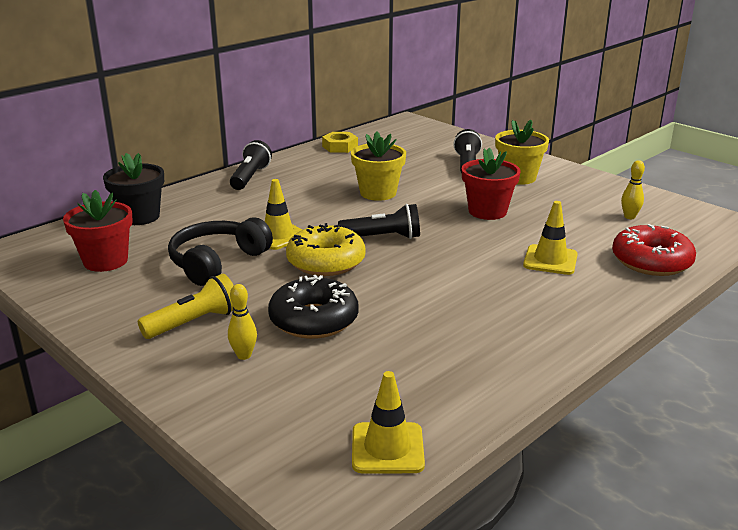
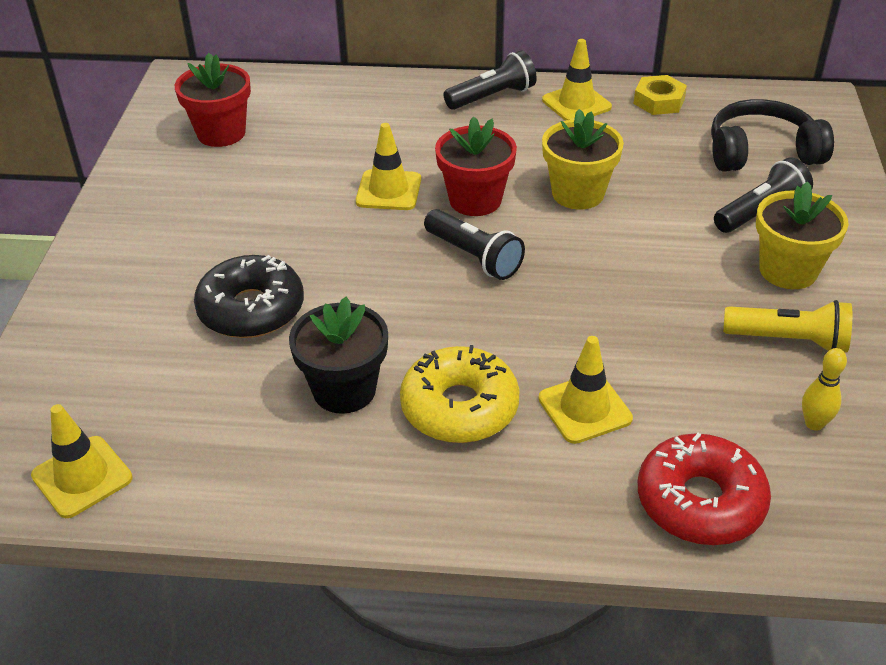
camera: 50 degrees right, 15 degrees up
black flower pot [103,153,164,225] -> black flower pot moved to [289,297,388,414]
yellow flashlight [138,273,234,339] -> yellow flashlight moved to [723,300,852,353]
black headphones [168,217,273,286] -> black headphones moved to [711,99,834,172]
yellow bowling pin [228,284,257,360] -> none
yellow donut [286,223,366,276] -> yellow donut moved to [400,345,519,443]
red flower pot [462,148,520,220] -> red flower pot moved to [435,117,517,216]
none -> yellow traffic cone [542,39,612,121]

